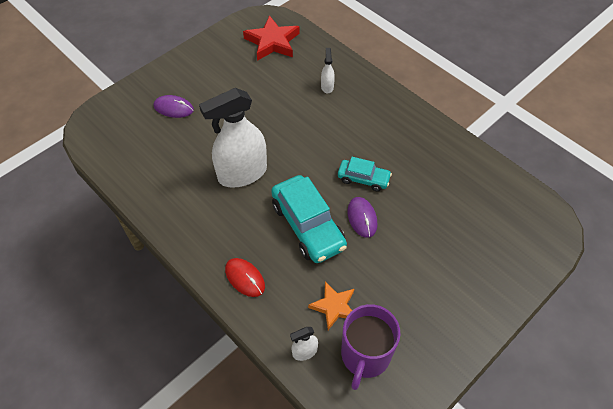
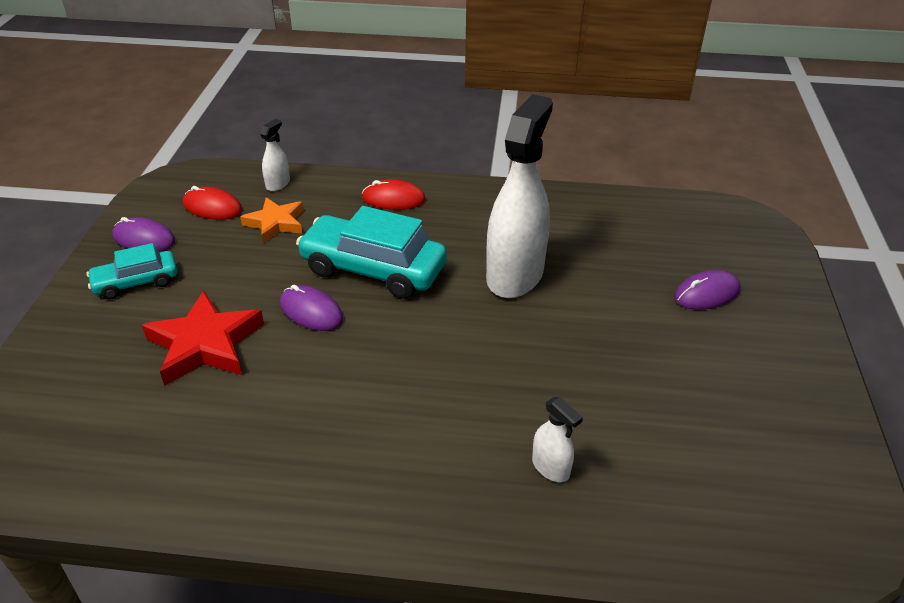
camera: 140 degrees right, 15 degrees down
red star [243,15,300,61] -> red star moved to [142,290,264,386]
turquoise car [338,157,392,192] -> turquoise car moved to [87,243,177,299]
purple mug [341,304,401,390] -> red mouse [183,186,242,220]
none -> purple mouse [112,217,175,251]

